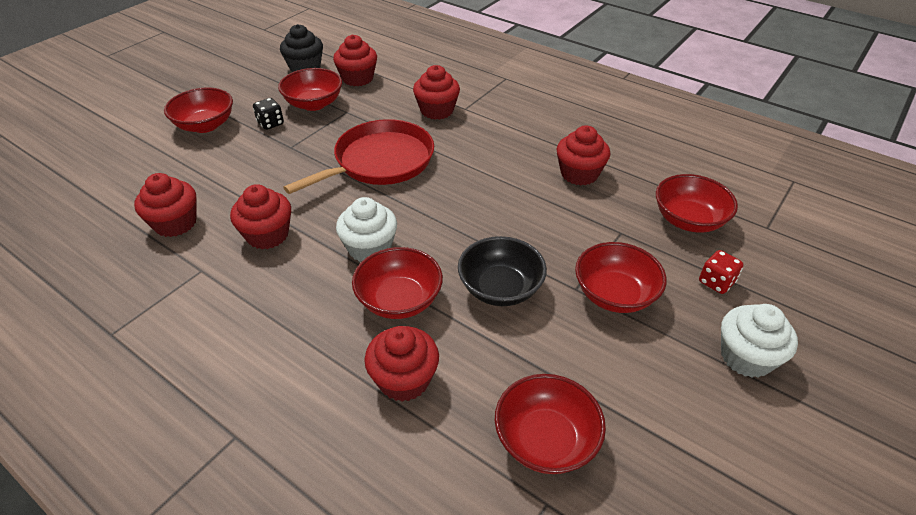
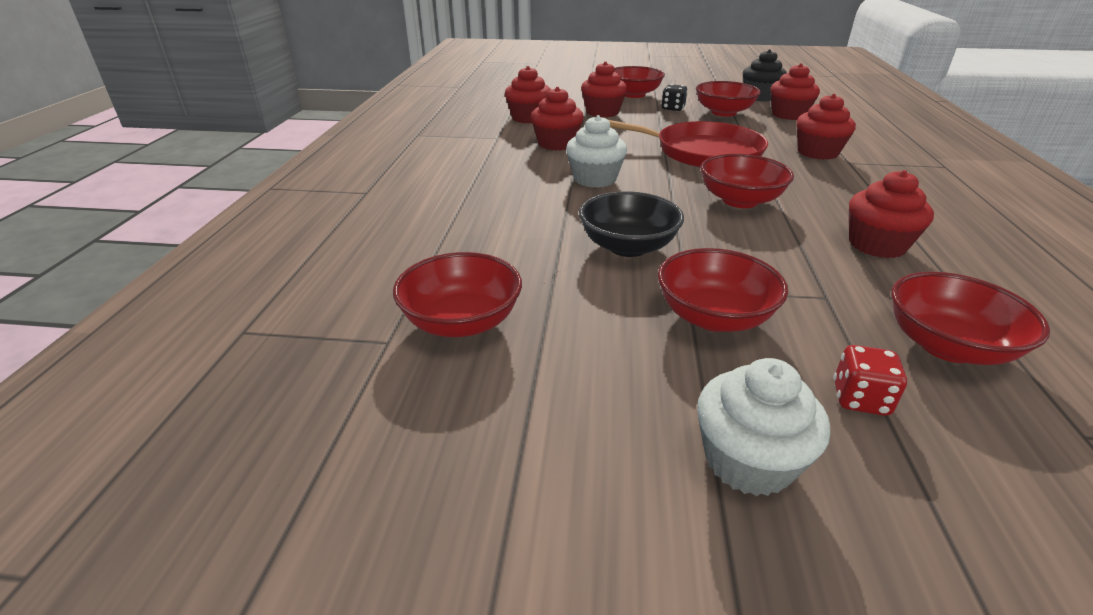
camera: 60 degrees right, 10 degrees down
red bowl [352,247,443,319] -> red bowl moved to [701,154,794,208]
red cupcake [364,326,439,402] -> red cupcake moved to [581,61,627,118]

